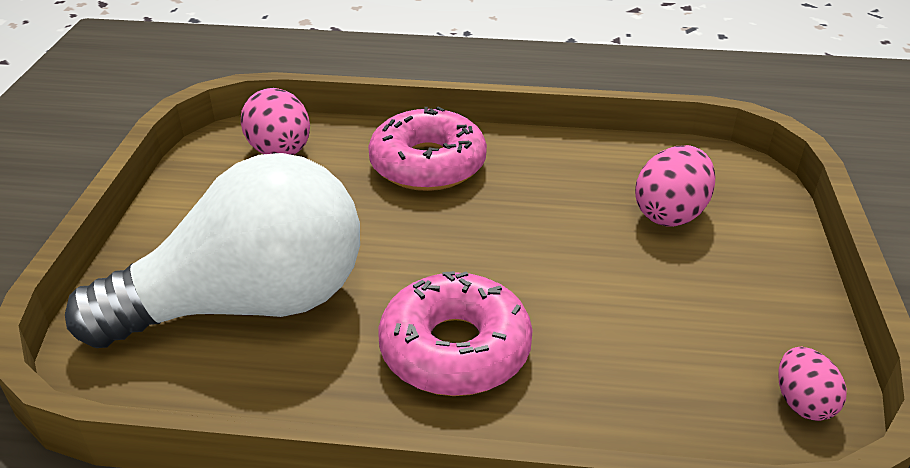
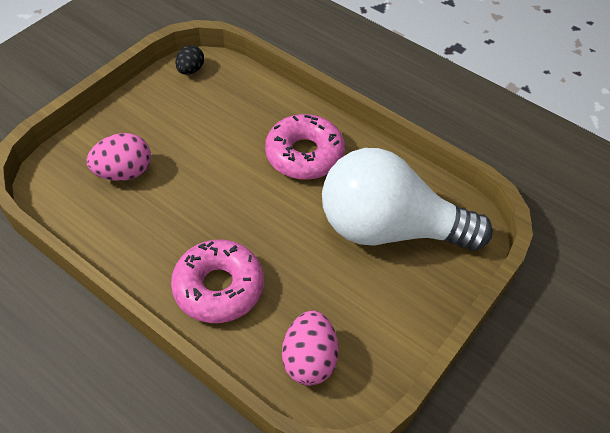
camera: 150 degrees left, 15 degrees up
pink egg [778,347,847,421] -> black egg [175,45,204,75]

